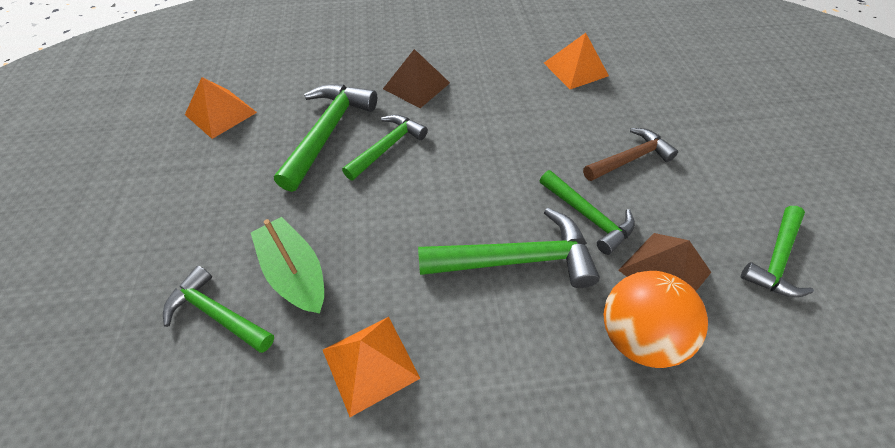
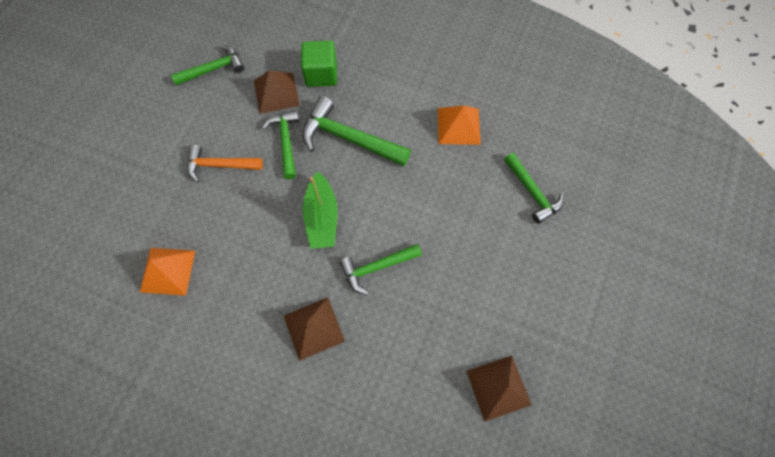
camera: 150 degrees left, 15 degrees up
orange pyramid [185,77,257,139] -> brown pyramid [466,356,532,422]
green boat [251,217,324,314] -> green boat moved to [303,172,338,249]
green hammer [274,84,377,192] -> none
brown hammer [583,128,678,181] -> orange hammer [187,145,263,183]
orange ball [604,271,708,368] -> green cube [301,40,337,87]

